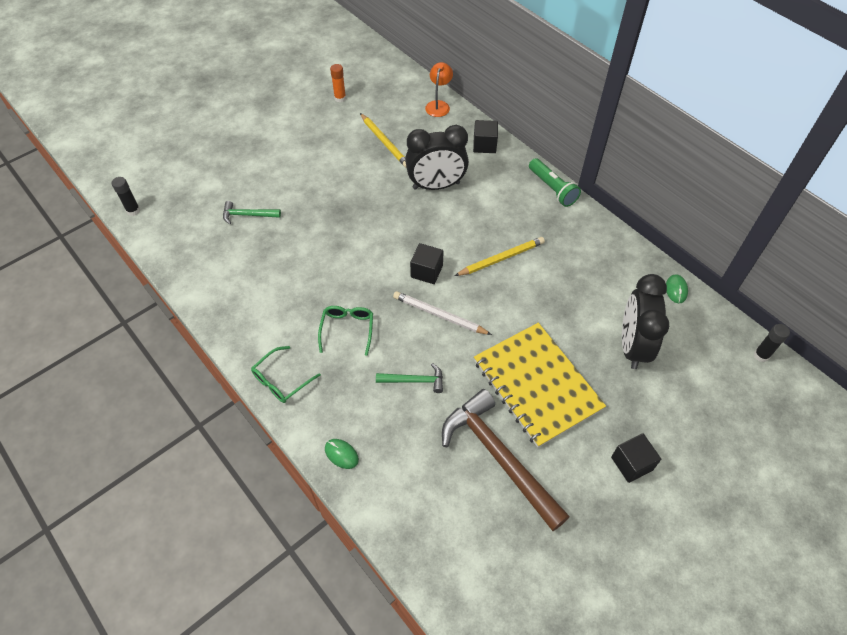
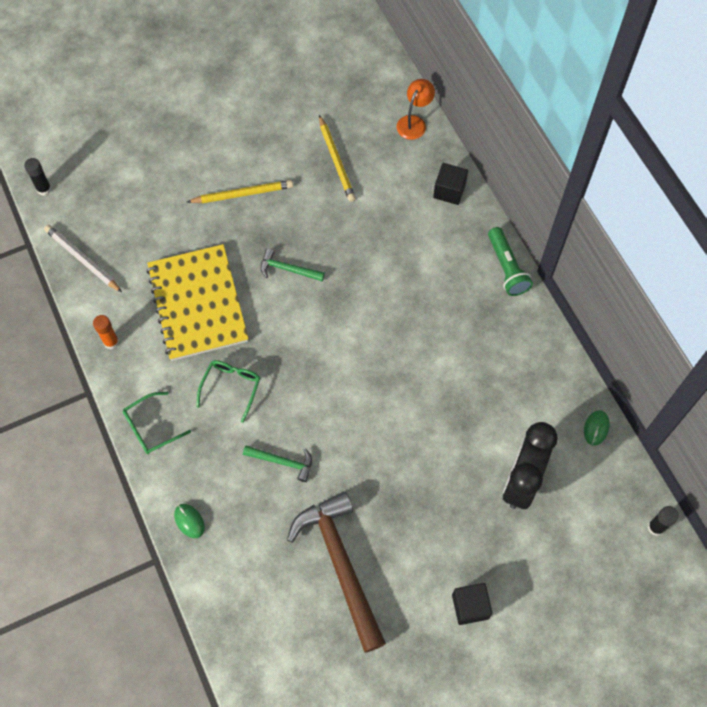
camera: 15 degrees right, 10 degrees up
green hammer [223,201,281,224] -> green hammer moved to [261,248,325,281]
orange glue stick [330,64,346,103] -> orange glue stick moved to [93,315,119,349]
white pencil [393,291,492,335] -> white pencil moved to [44,225,122,292]
black clock [405,125,469,190] -> none
black cube [410,243,444,284] -> none
yellow pencil [455,237,545,276] -> yellow pencil moved to [187,180,293,203]
yellow notebook [474,323,606,448] -> yellow notebook moved to [147,244,249,361]

